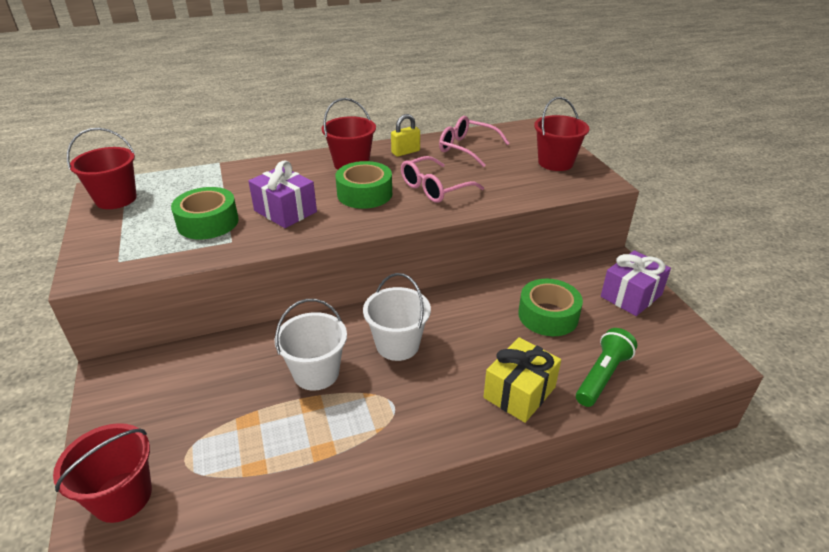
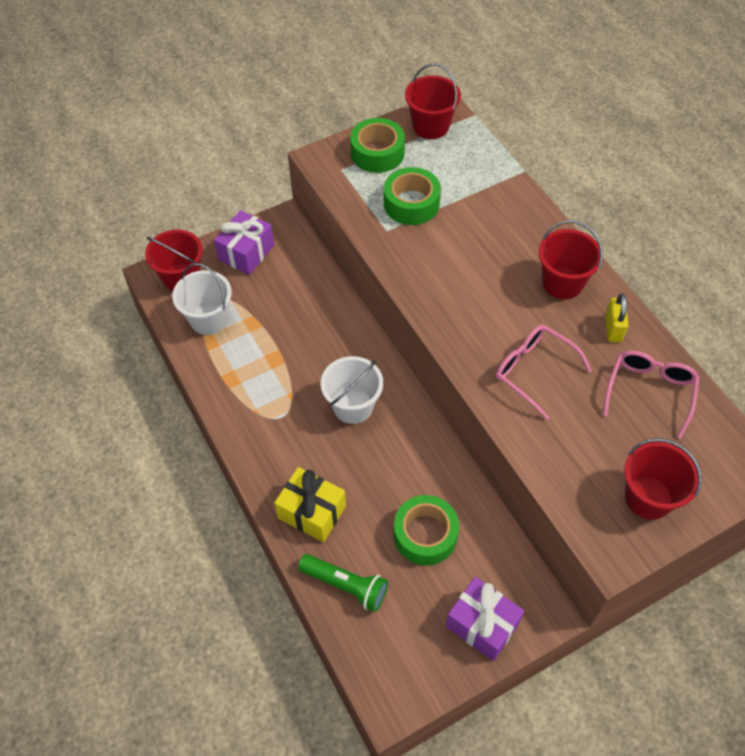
camera: 80 degrees right, 20 degrees up
purple gift [248,160,317,228] -> purple gift moved to [214,210,274,275]
white bucket [275,299,347,391] -> white bucket moved to [172,263,232,335]
green tape [335,161,392,209] -> green tape moved to [350,118,405,173]
yellow padlock [391,114,420,157] -> yellow padlock turned 45 degrees clockwise [605,294,628,342]

